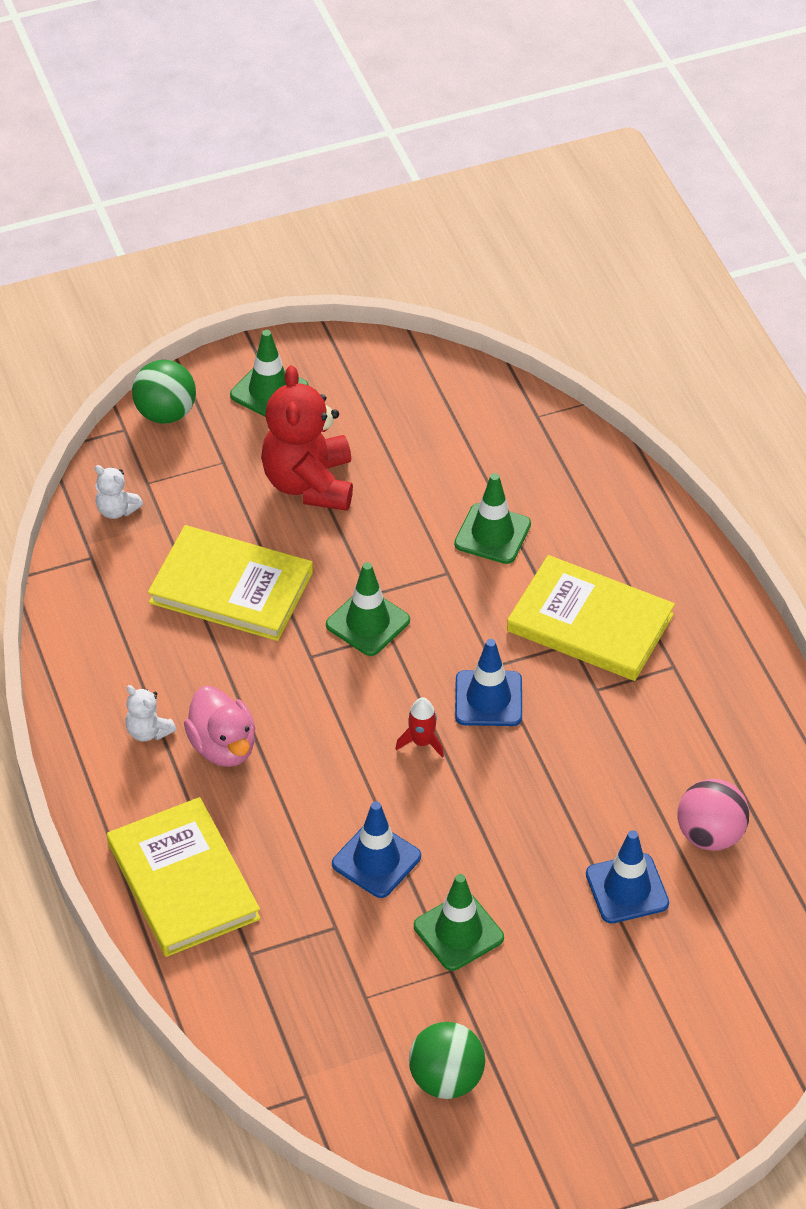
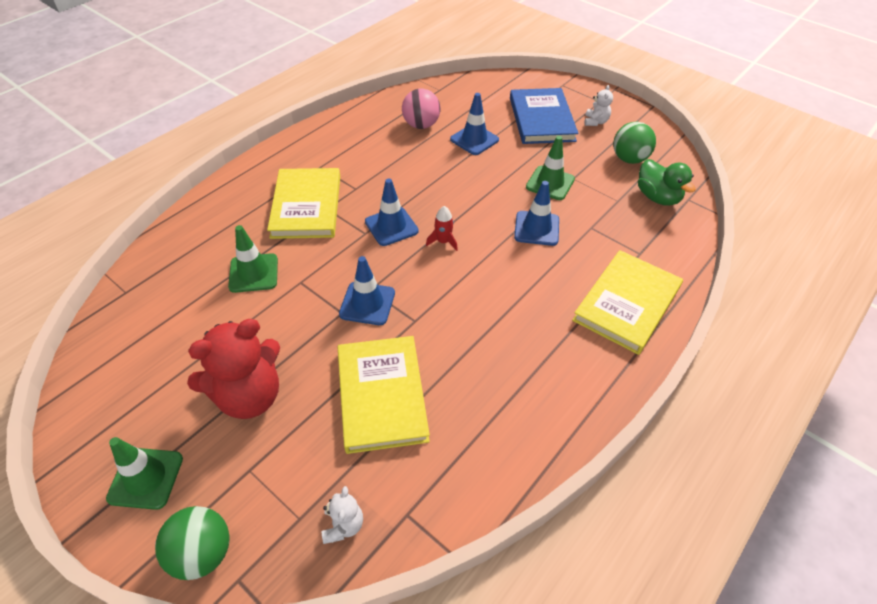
camera: 120 degrees left, 0 degrees up
white teddy bear [125,685,176,741] -> white teddy bear moved to [584,85,613,126]
pink duck [184,686,255,767] -> none
green traffic cone [326,562,410,656] -> blue traffic cone [339,256,395,325]
none -> blue book [510,88,578,144]
none -> green duck [638,159,696,206]

